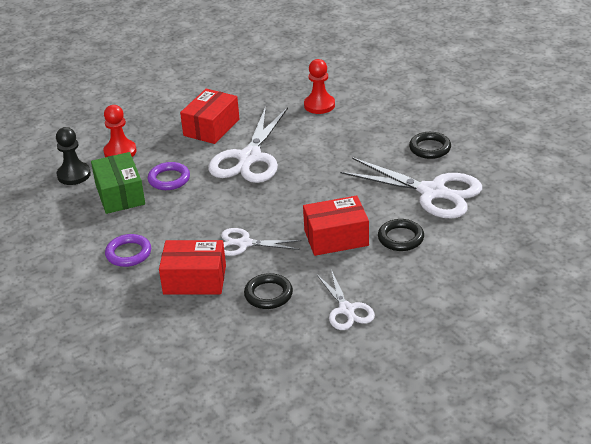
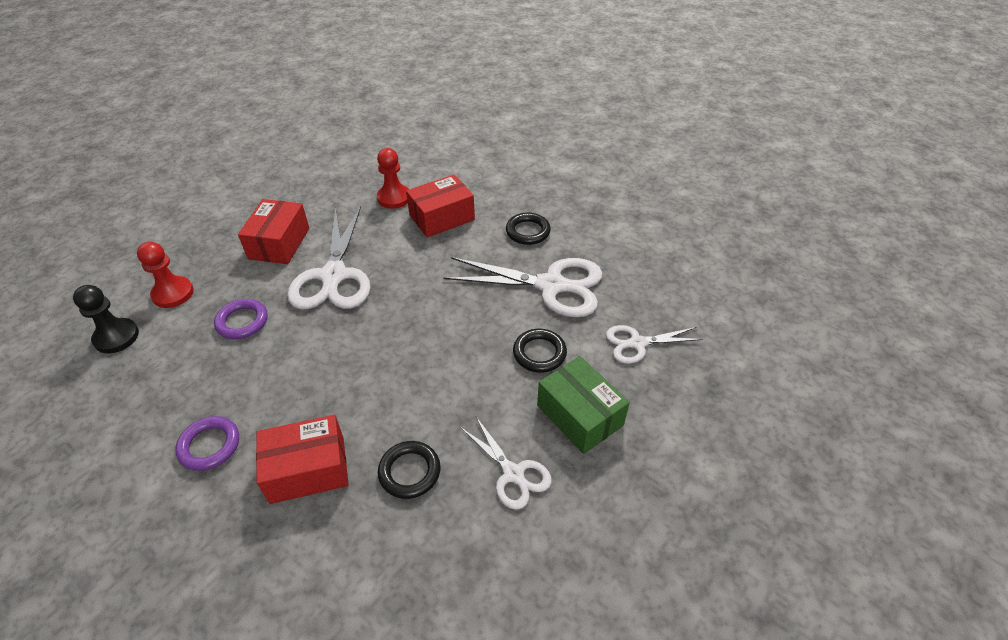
camera: 20 degrees left, 10 degrees up
green box [91,152,145,214] -> green box moved to [537,356,630,454]
white scissors [221,228,302,256] -> white scissors moved to [606,325,703,364]
red box [303,196,369,256] -> red box moved to [406,174,475,238]

